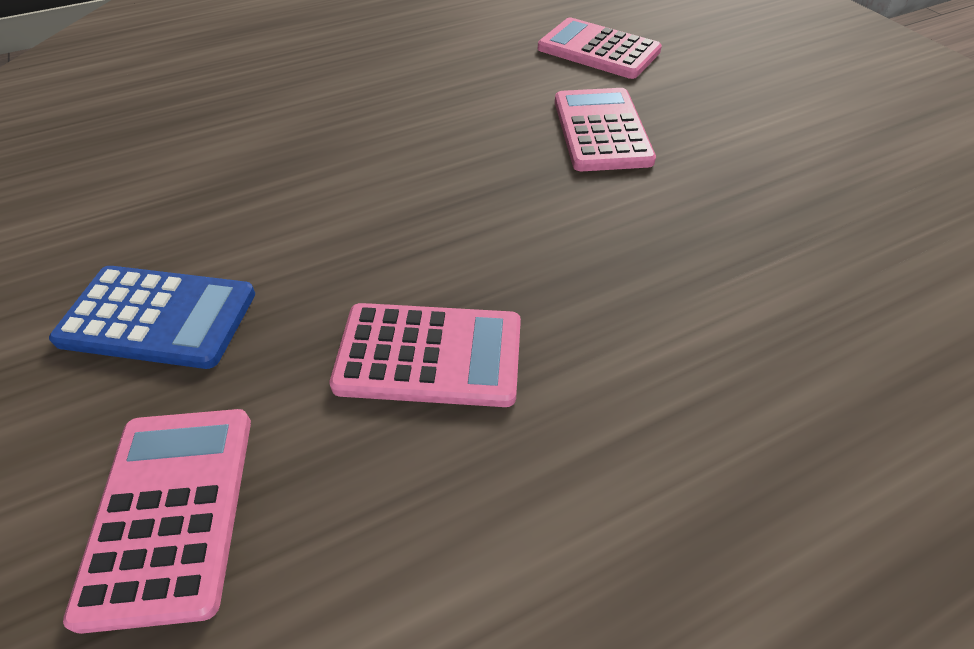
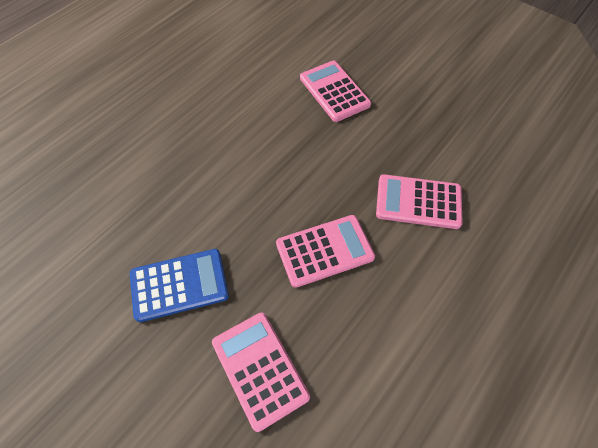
camera: 25 degrees left, 10 degrees up
pink calculator [538,17,662,79] -> pink calculator moved to [376,174,463,229]

